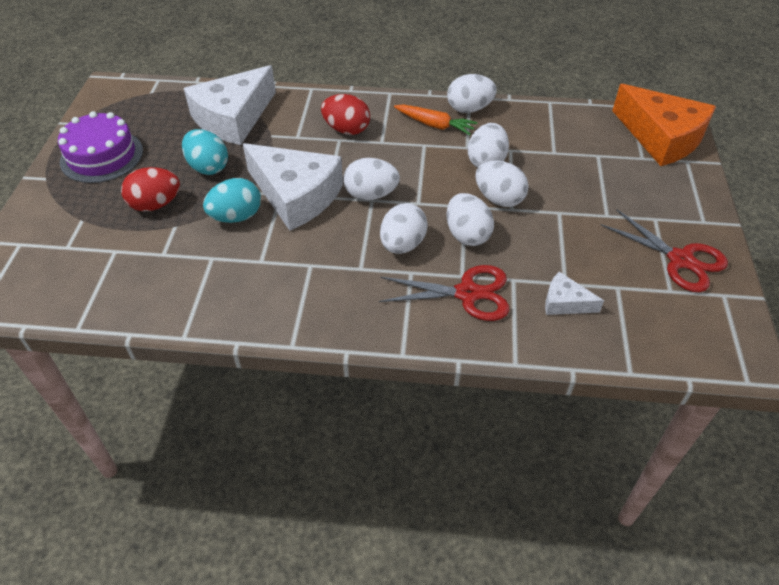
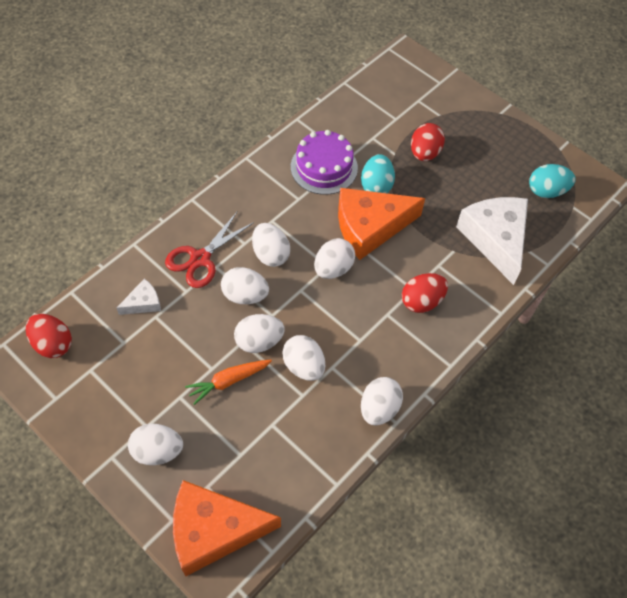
camera: 125 degrees right, 10 degrees up
purple cake [58,111,143,183] -> purple cake moved to [291,130,358,195]
turquoise egg [182,129,228,175] -> turquoise egg moved to [529,164,576,198]
white cheese [243,143,343,231] -> orange cheese [338,188,425,260]
orange carrot [394,105,478,135] -> orange carrot moved to [185,360,272,405]
red scissors [601,209,728,292] -> none
none -> red egg [26,314,72,358]
none -> white egg [128,424,183,465]

